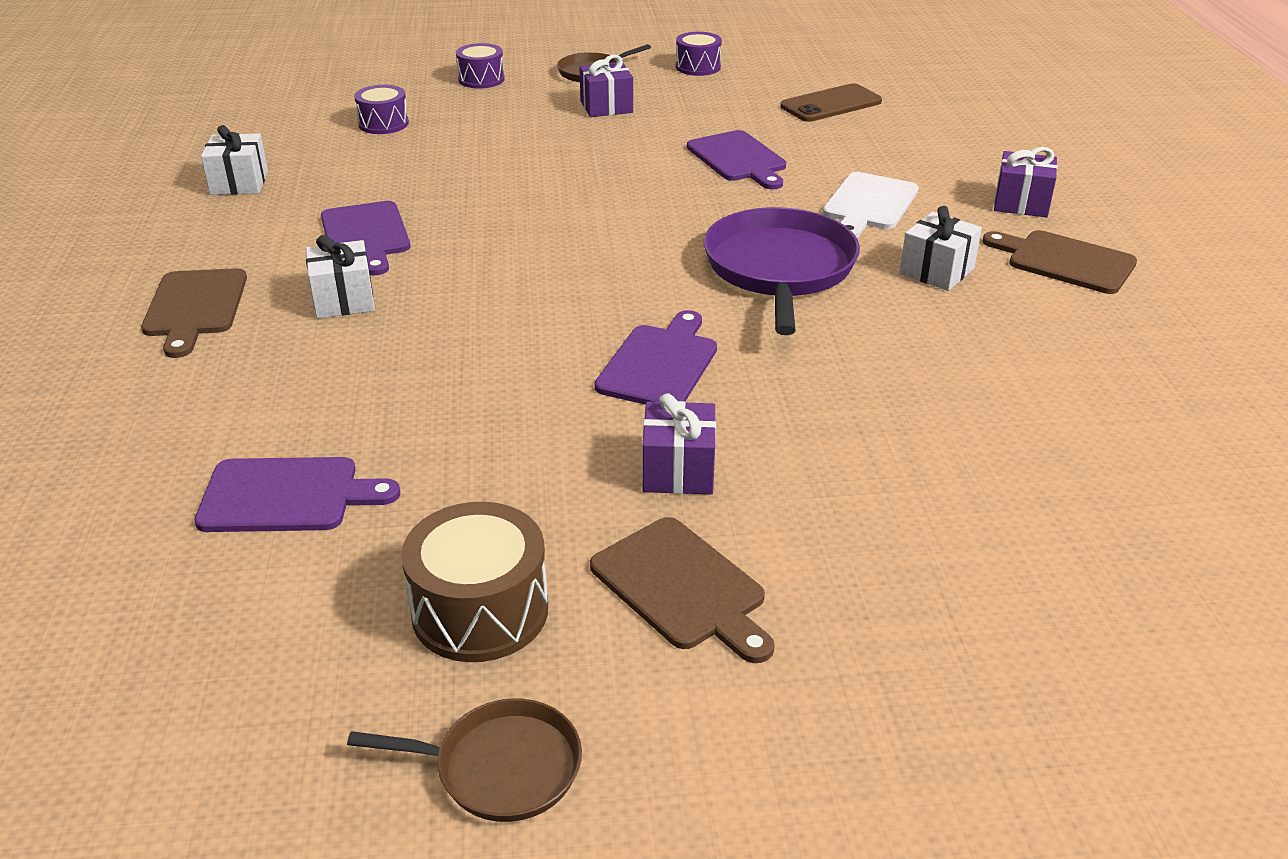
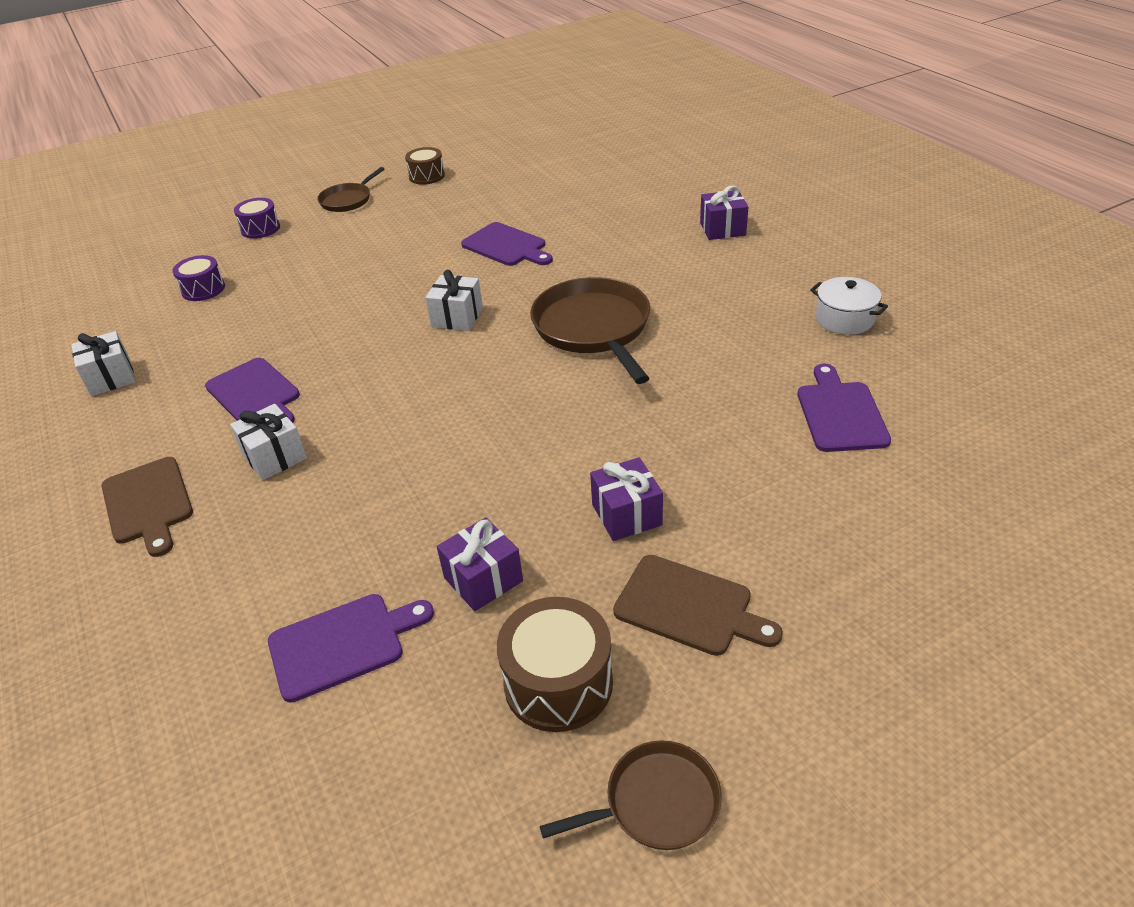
camera: 20 degrees left, 5 degrees up
purple gift [579,55,633,117] -> purple gift moved to [437,517,523,611]
purple cutting board [595,310,717,405] -> purple cutting board moved to [797,364,891,452]
purple drum [676,32,722,76] -> brown drum [405,147,445,185]
purple pan [704,207,860,335] -> brown pan [530,277,650,384]
brown phone [780,83,882,122] -> none
white cutting board [823,172,919,238] -> none
white gift [899,206,982,291] -> white gift moved to [425,270,483,331]
brown cutting board [982,230,1137,294] -> none
none -> white pot [810,277,888,335]

